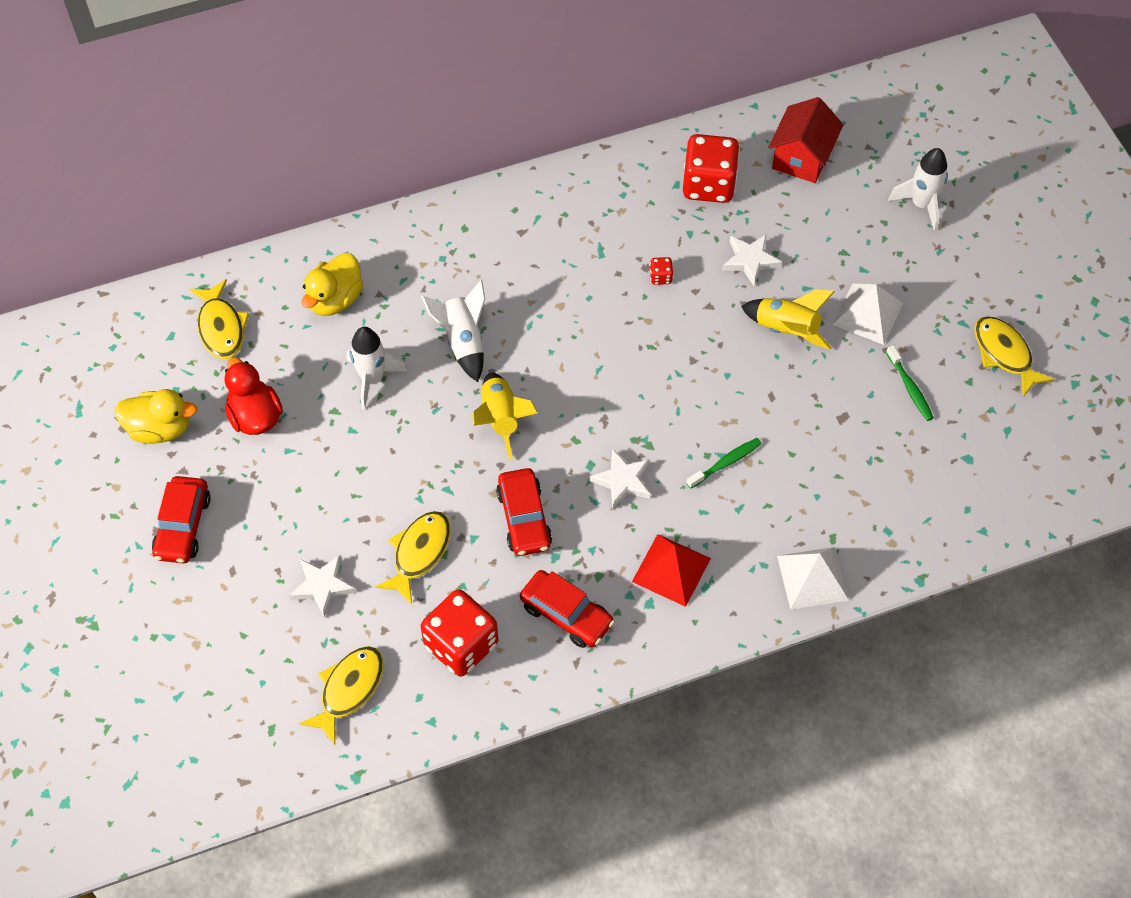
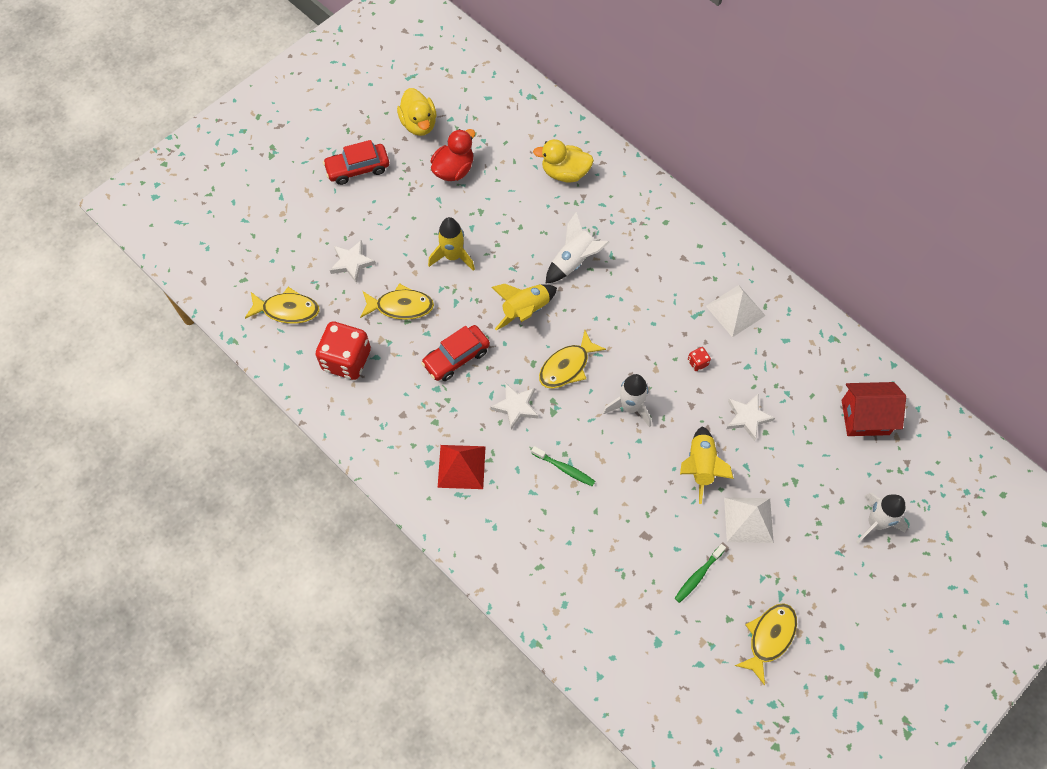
camera: 65 degrees right, 5 degrees up
yellow fish [189,279,249,359] -> yellow fish moved to [539,330,606,388]
white rocket [346,327,407,410] -> white rocket moved to [603,374,651,427]
red car [520,570,614,648] -> none
red dice [683,134,740,203] -> none
white pyramid [777,547,849,610] -> white pyramid moved to [706,285,766,337]
none -> yellow rocket [428,217,475,271]

